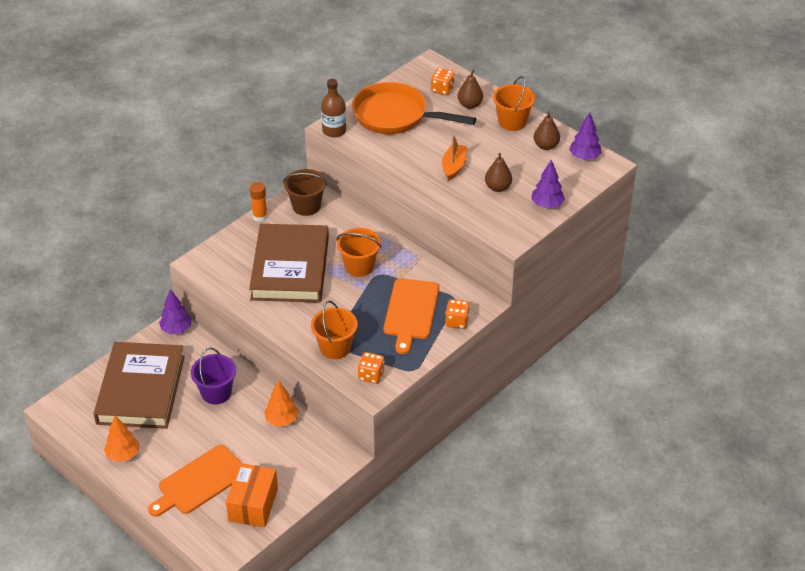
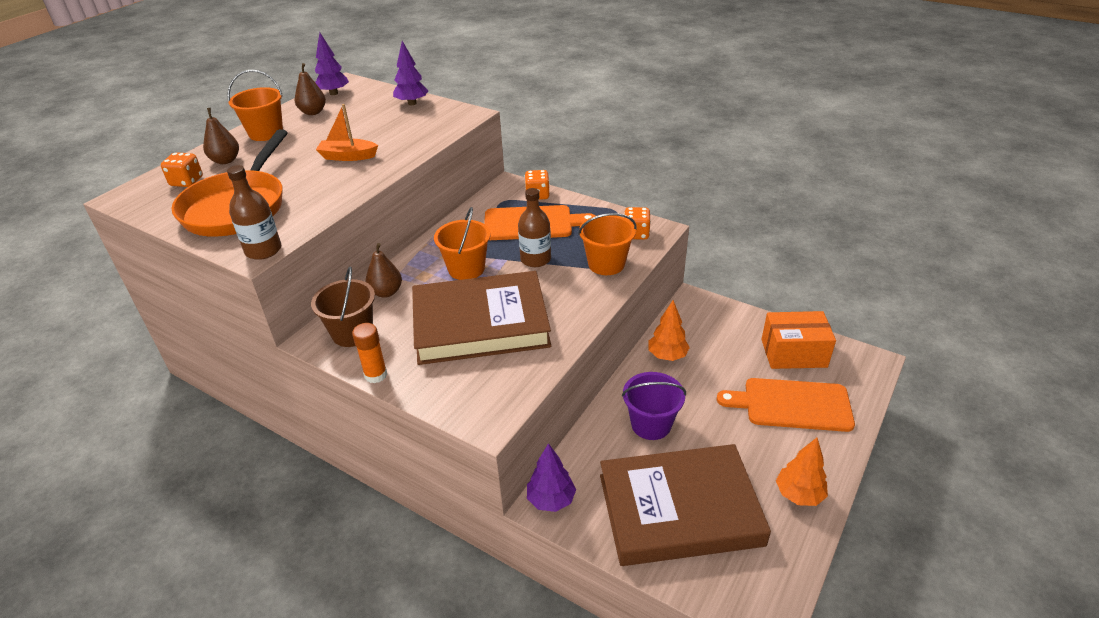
camera: 100 degrees left, 5 degrees down
orange cutting board [148,445,242,517] -> orange cutting board turned 150 degrees clockwise [717,378,855,432]
brown pear [485,153,512,192] -> brown pear moved to [366,243,402,298]
none -> brown bottle [518,188,551,267]

